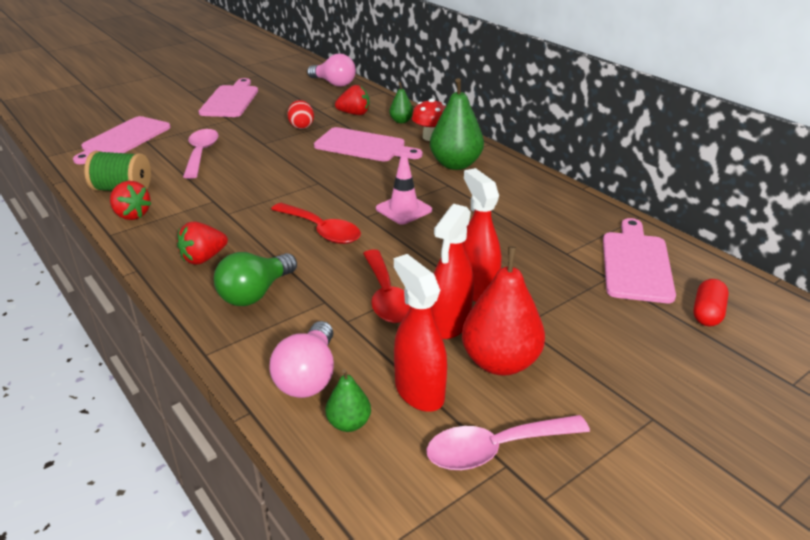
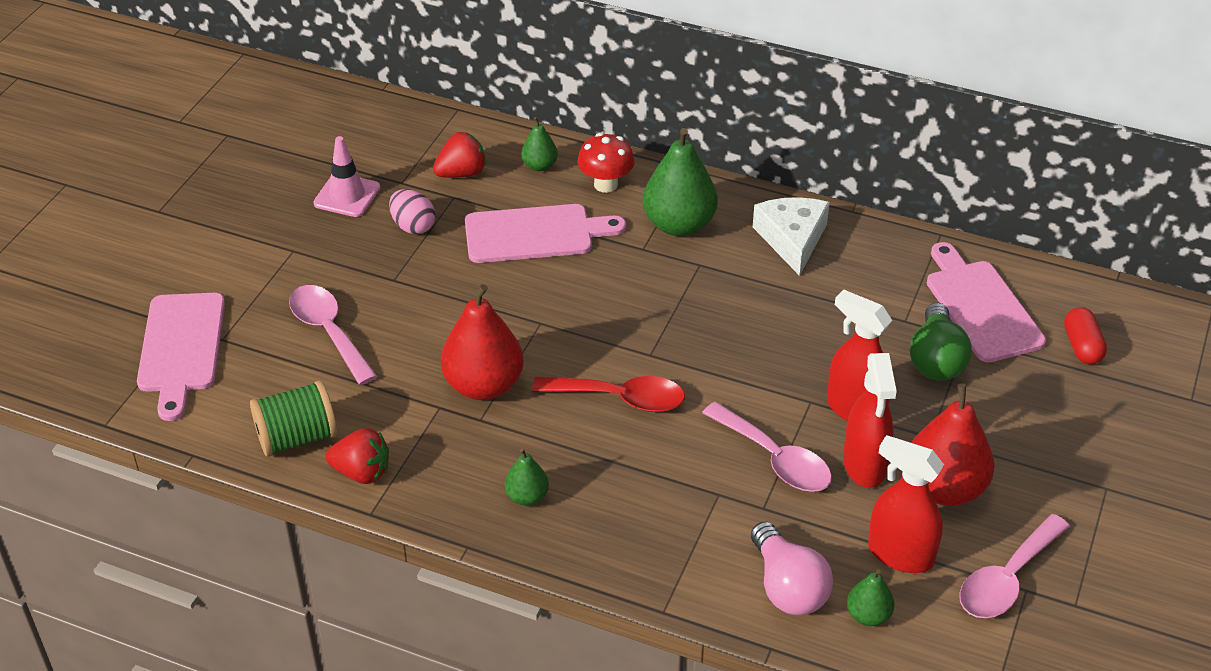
camera: 30 degrees left, 10 degrees up
red strawberry [177,222,228,265] -> green pear [505,449,549,506]
pink cutting board [198,78,258,117] -> none
green light bulb [214,252,297,306] -> green light bulb moved to [910,303,972,380]
red egg [287,100,314,129] -> pink egg [389,189,435,234]
pink light bulb [307,54,356,87] -> none
red spoon [363,249,410,323] -> pink spoon [702,402,832,492]
pink traffic cone [376,154,432,225] -> pink traffic cone moved to [313,136,380,217]
none -> red pear [441,284,524,400]
none -> white cheese [753,197,830,276]

